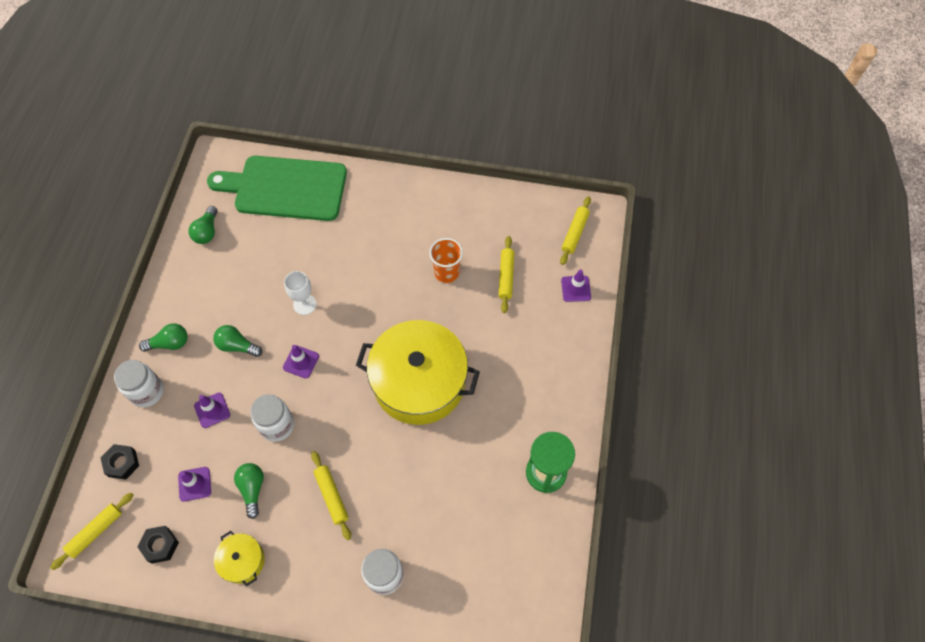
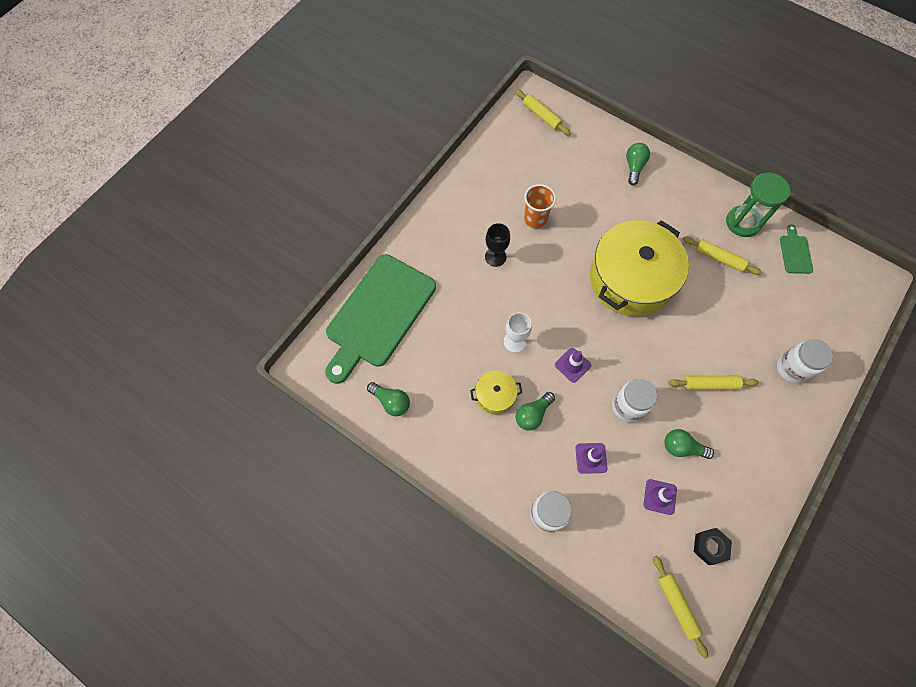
camera: 65 degrees left, 5 degrees up
black nut [101,444,139,480] -> none
green light bulb [139,323,188,352] -> green light bulb moved to [626,143,650,185]
yellow pot [214,531,265,586] -> yellow pot moved to [470,370,522,414]
yellow rolling pin [498,236,514,313] -> yellow rolling pin moved to [683,236,762,275]
purple traffic cone [561,270,591,302] -> none
none -> black goblet [485,223,510,267]
none -> green cutting board [780,224,813,274]

